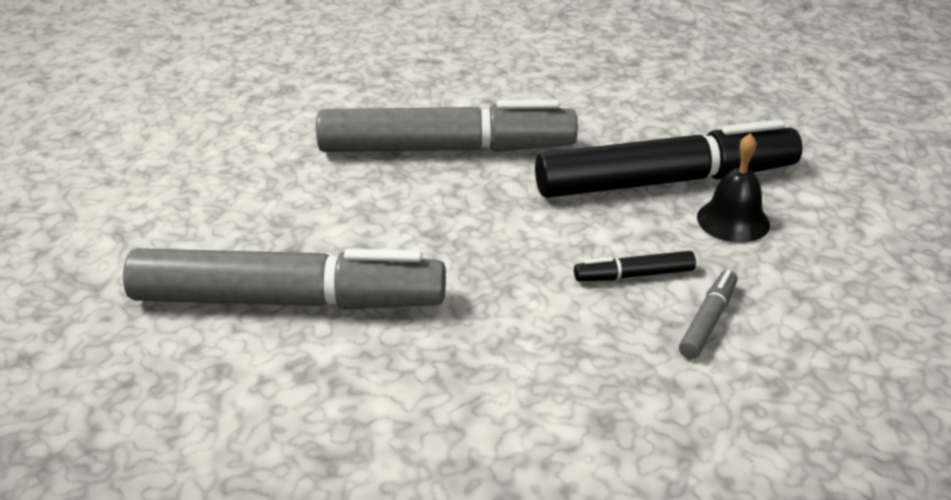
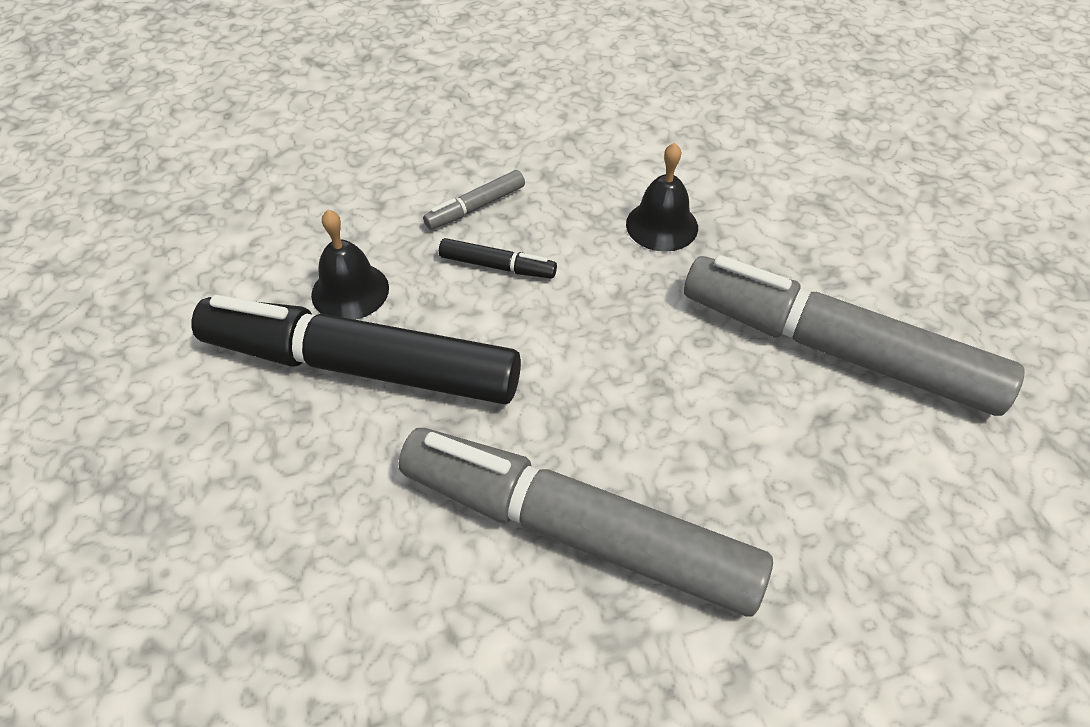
camera: 155 degrees left, 15 degrees up
none -> black bell [626,142,698,252]

